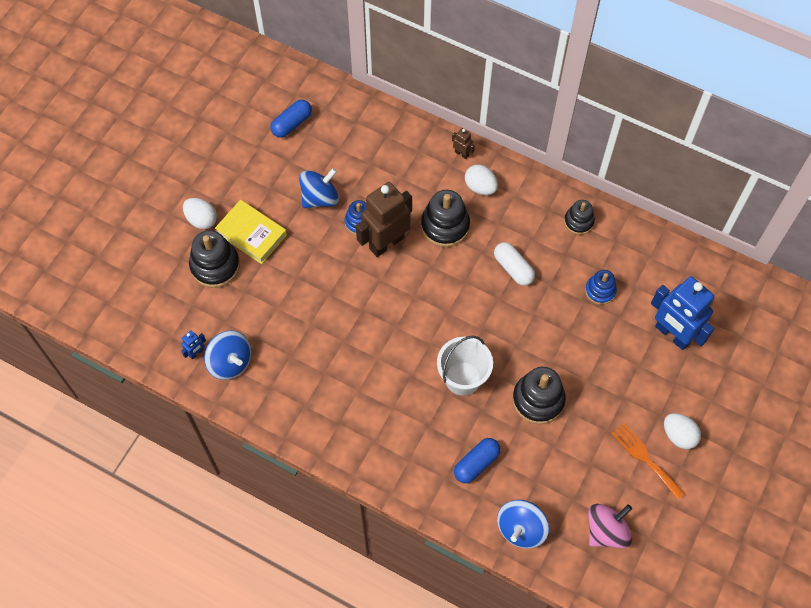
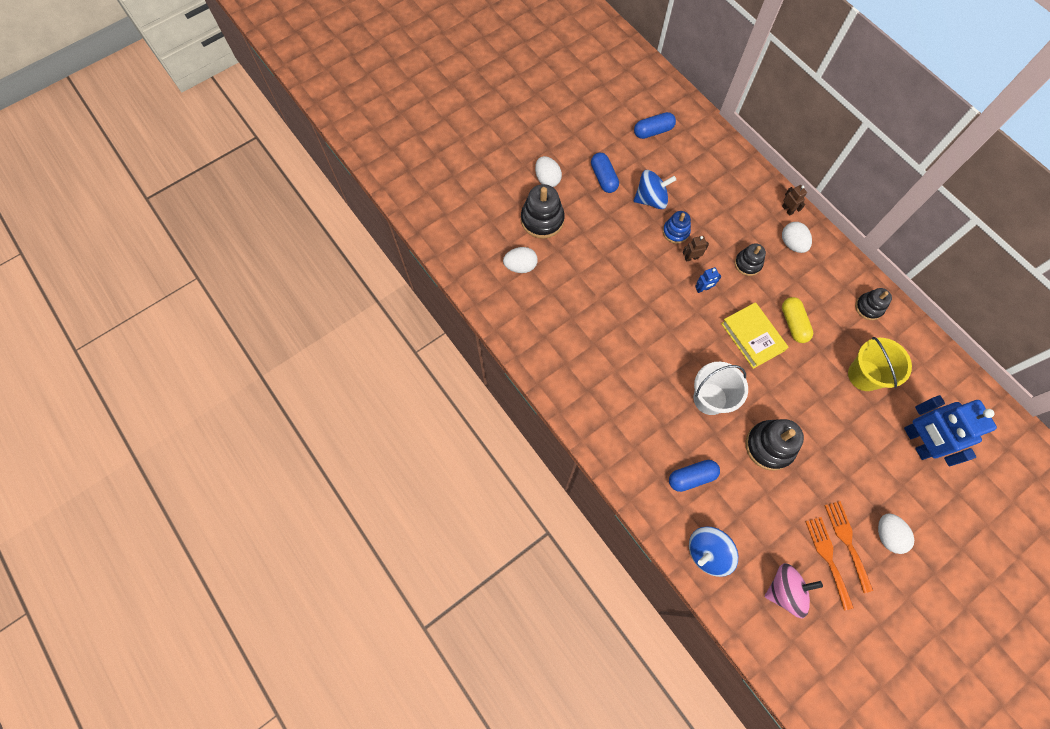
camera: 25 degrees right, 5 degrees up
blue robot [181,330,206,360] -> blue robot moved to [695,267,721,293]
blue spinning top [204,331,251,380] -> none
yellow book [215,200,287,264] -> yellow book moved to [721,302,789,369]
brown robot [356,182,412,257] -> brown robot [683,236,709,262], size x0.41
black stacking toy [421,190,470,247] -> black stacking toy [735,243,766,276], size x0.61
white capsule [494,242,535,286] -> yellow capsule [782,297,813,343]
blue stacking toy [585,270,617,305] -> yellow bucket [848,337,912,391]
none -> white egg [503,247,538,273]
none -> blue capsule [591,153,619,193]
none -> orange fork [805,517,854,611]

